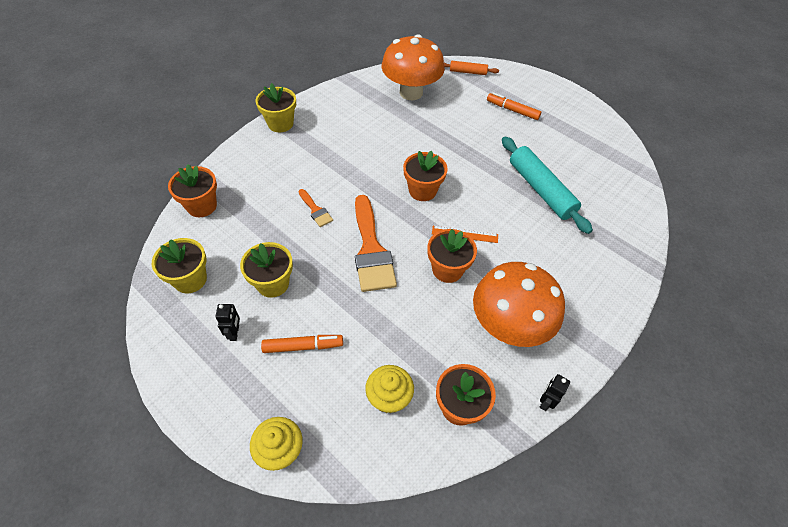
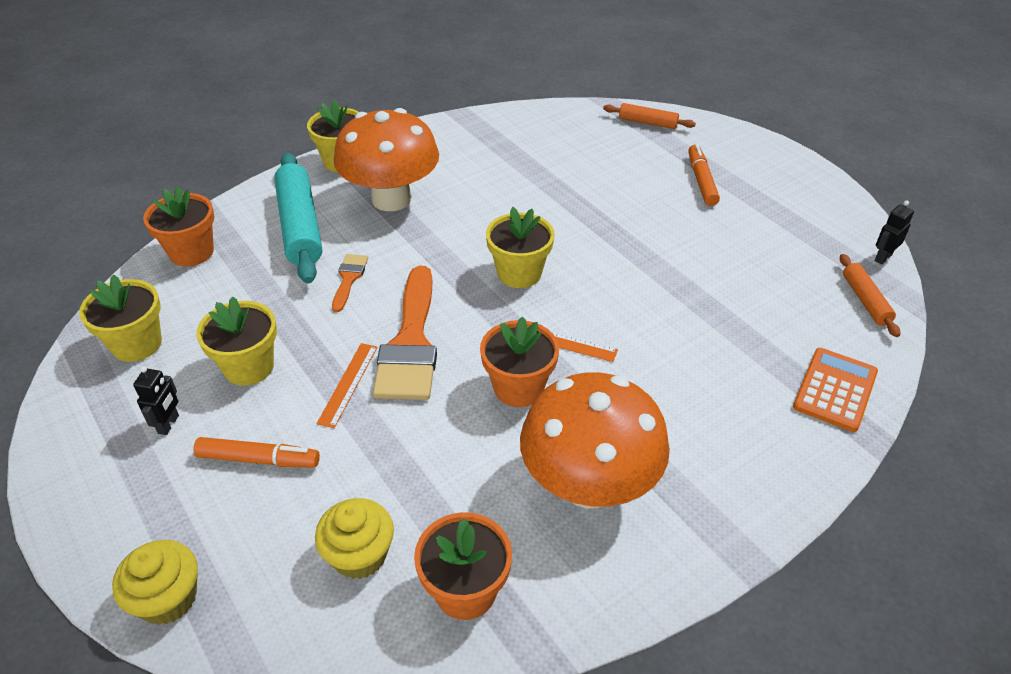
camera: 15 degrees right, 10 degrees down
orange brush [298,189,333,227] -> orange brush turned 150 degrees counterclockwise [332,254,368,312]
orange mushroom [381,34,445,100] -> orange mushroom moved to [334,108,439,211]
orange flower pot [403,151,447,201] -> yellow flower pot [486,207,555,288]
orange marker [487,92,541,120] -> orange marker turned 45 degrees clockwise [688,144,720,206]
turquoise rolling pin [502,137,593,234] -> turquoise rolling pin moved to [274,153,322,284]
black robot [540,374,570,411] -> black robot moved to [875,200,914,264]
none -> orange ruler [317,343,378,428]
none -> orange calculator [793,348,878,432]
none -> orange rolling pin [840,254,900,337]

